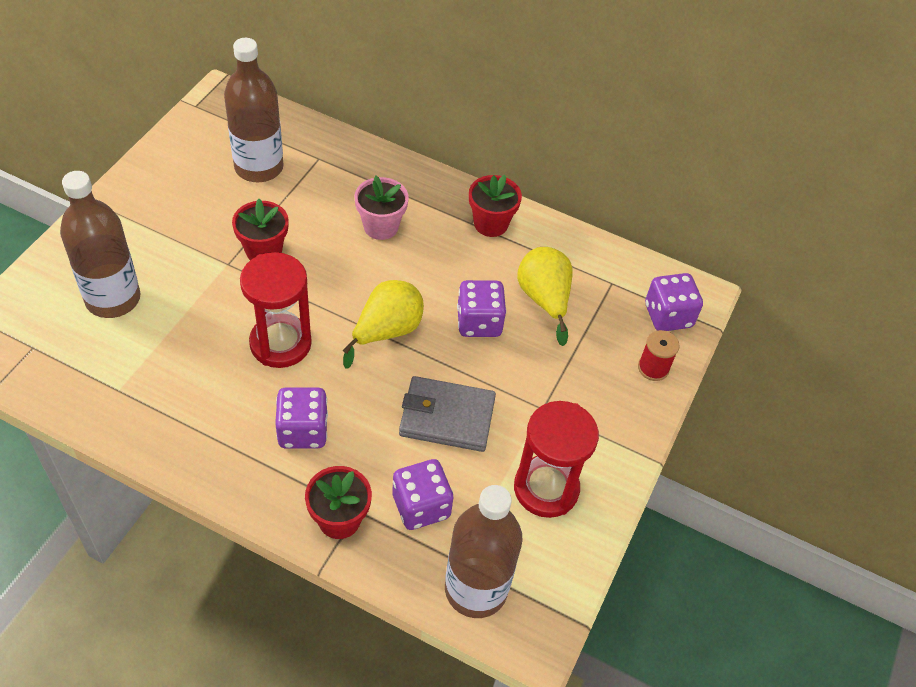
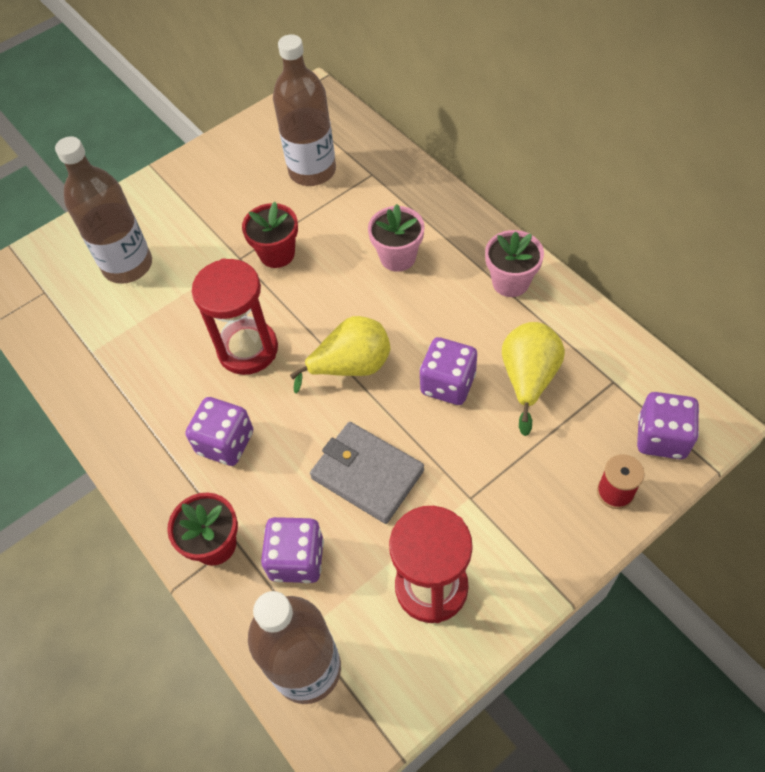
camera: 35 degrees right, 5 degrees up
red flower pot [469,175,522,237] -> pink flower pot [485,230,544,297]

